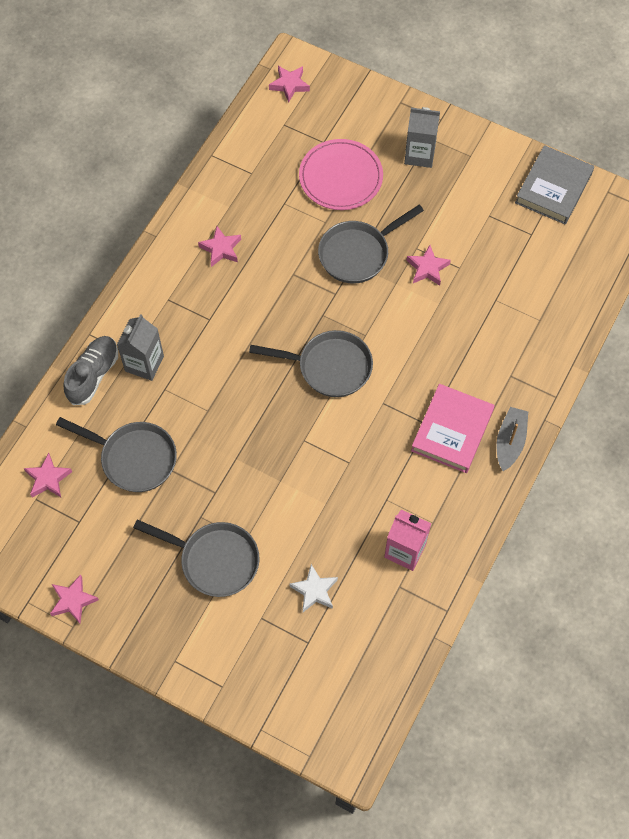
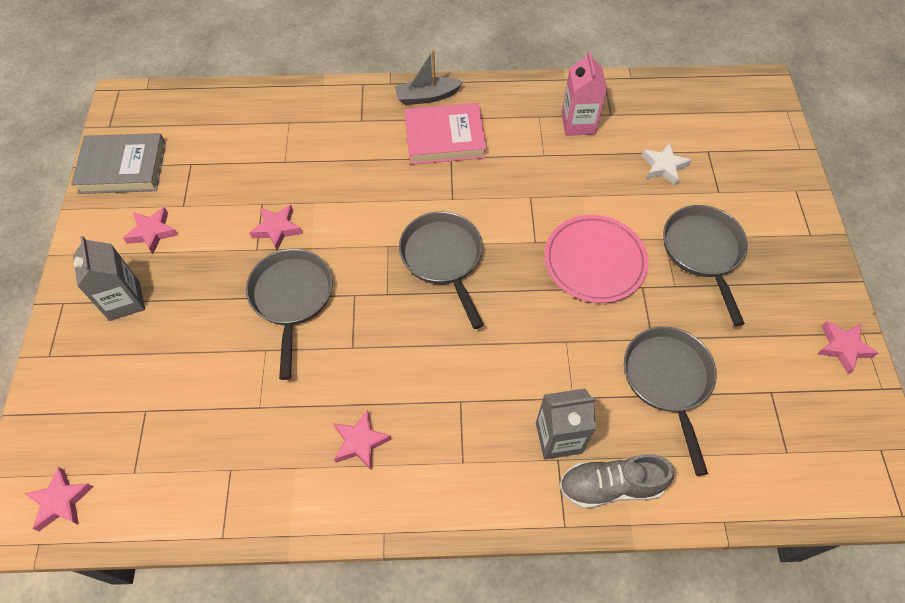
camera: 120 degrees left, 5 degrees down
pink star [24,453,72,498] -> pink star moved to [123,207,178,254]
pink plate [299,139,383,210] -> pink plate moved to [544,215,648,303]
grey pan [318,205,424,283] -> grey pan turned 120 degrees counterclockwise [246,249,333,380]

